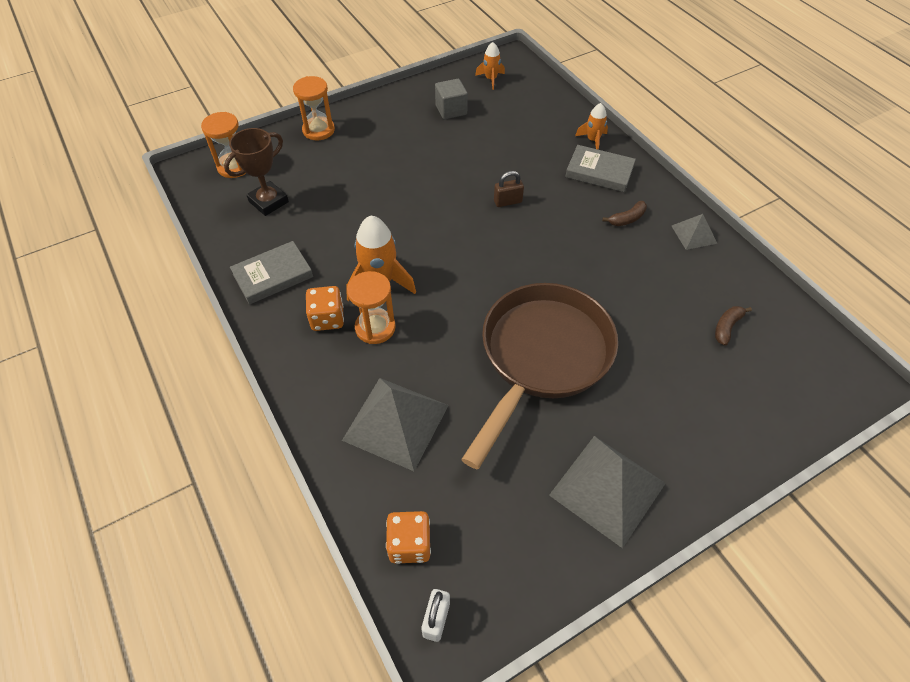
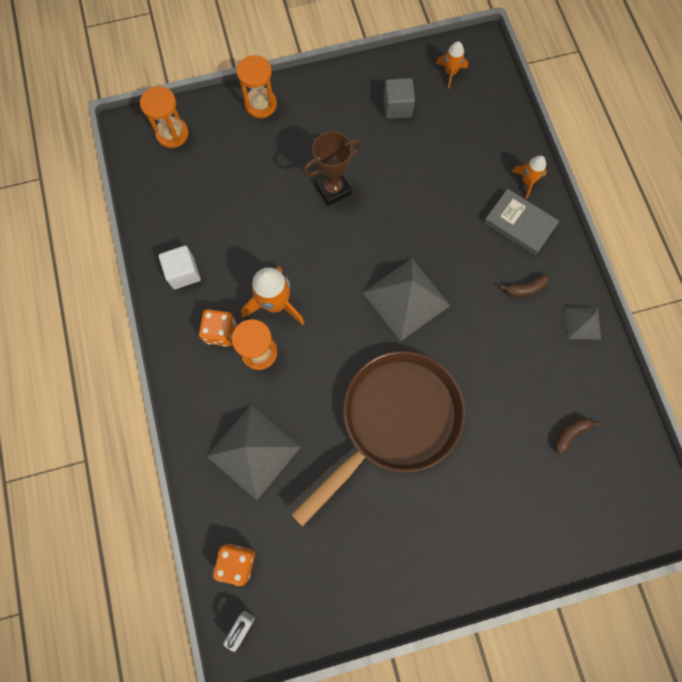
camera: 15 degrees right, 20 degrees up
brown trophy [224,128,289,216] -> brown trophy moved to [303,131,362,206]
grey book [230,241,313,305] -> white cube [159,245,201,289]
brown padlock [494,171,524,207] -> none
grey pyramid [549,436,666,548] -> grey pyramid moved to [363,259,451,341]

